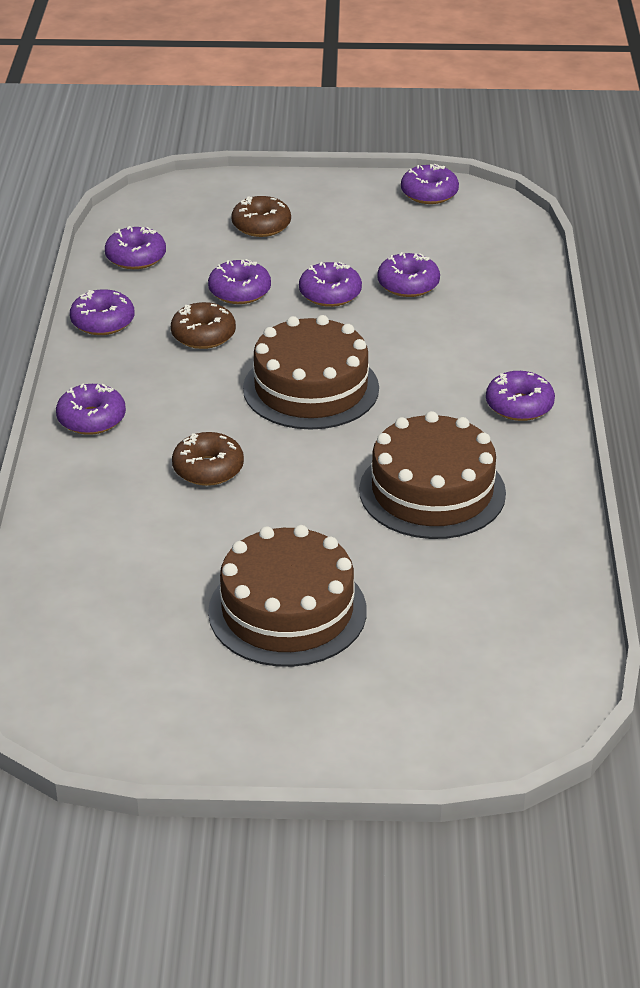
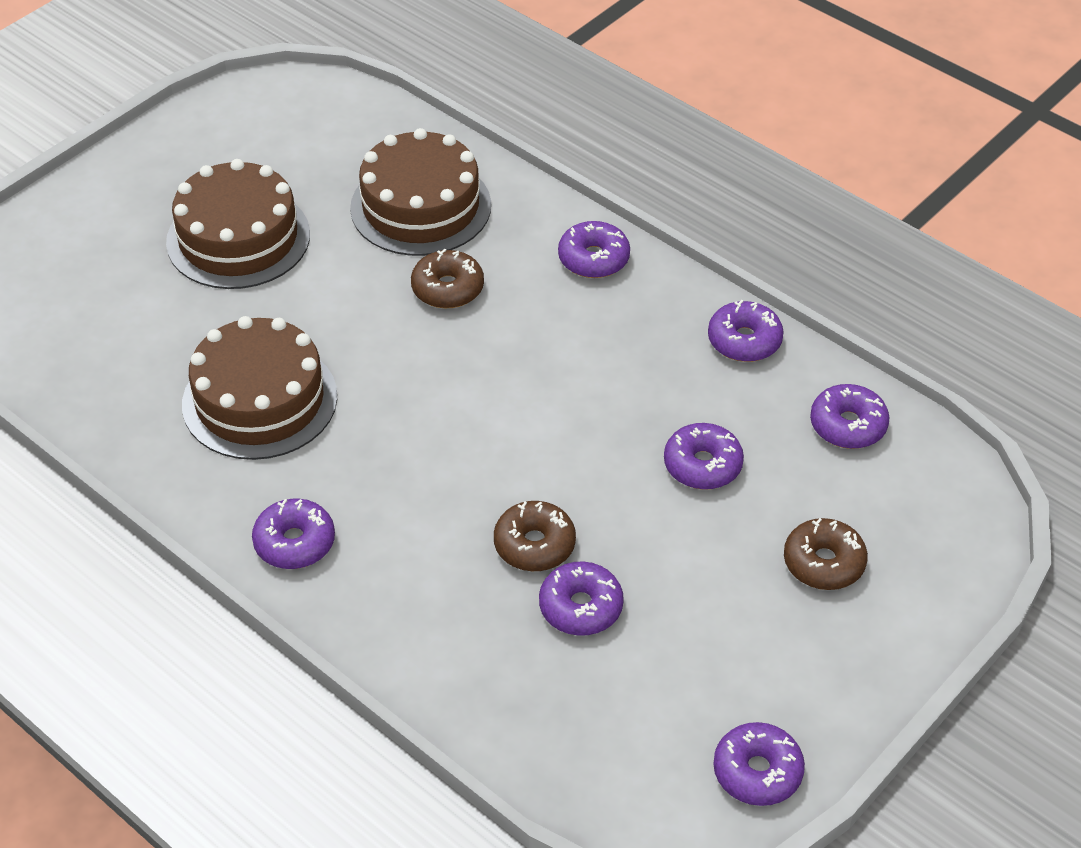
camera: 130 degrees right, 10 degrees up
brown donut [171,302,236,349] -> brown donut moved to [494,501,576,571]
brown cake [243,315,379,430] -> brown cake moved to [350,128,491,256]
purple donut [299,262,362,307] -> none

